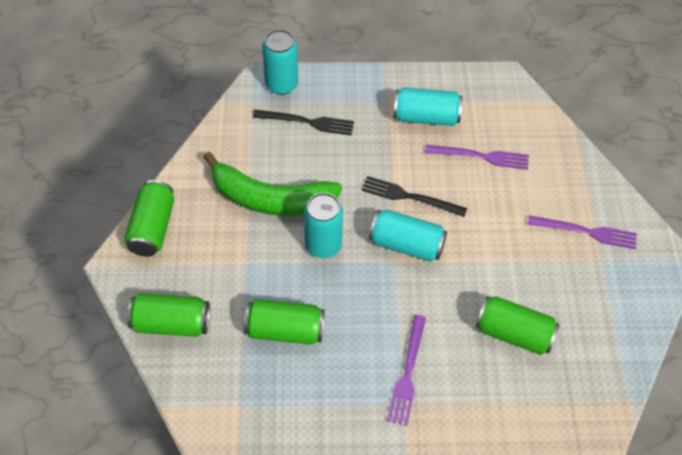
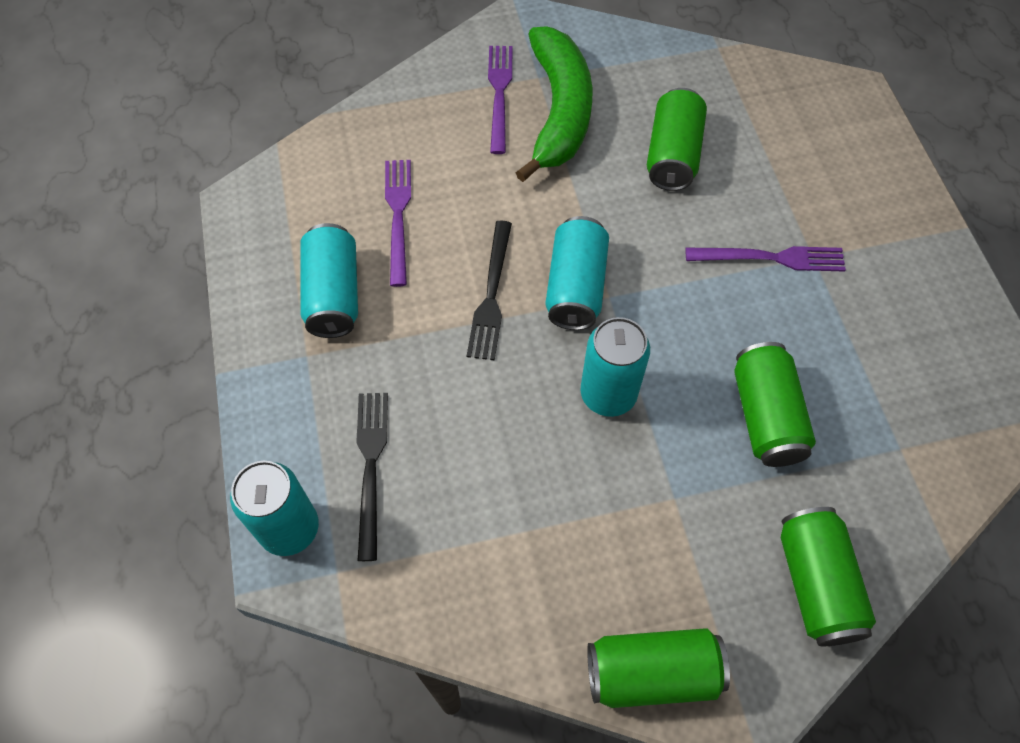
camera: 100 degrees left, 5 degrees up
green banana [203,152,342,216] -> green banana moved to [516,26,593,182]

